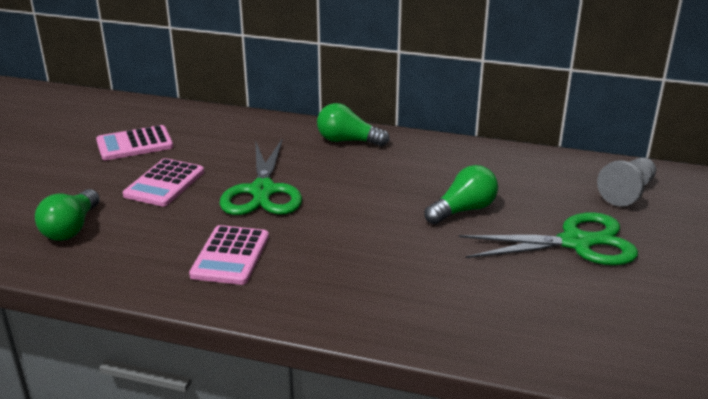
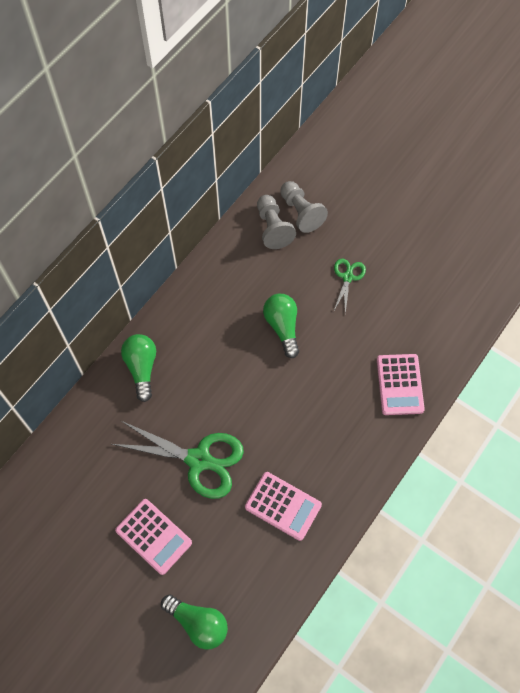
camera: 70 degrees left, 35 degrees up
pink calculator [96,125,173,160] -> pink calculator moved to [377,354,425,415]
green light bulb [317,103,389,146] -> green light bulb turned 135 degrees clockwise [121,334,156,402]
green scissors [459,212,638,265] -> green scissors [334,258,366,314], size x0.52
none -> grey pawn [257,195,296,249]

